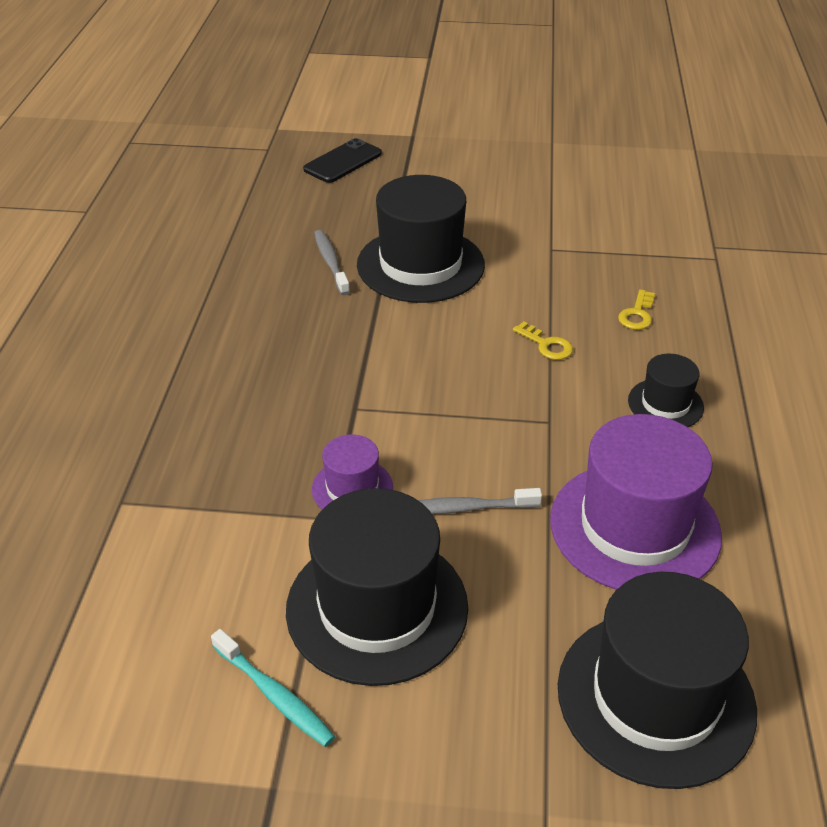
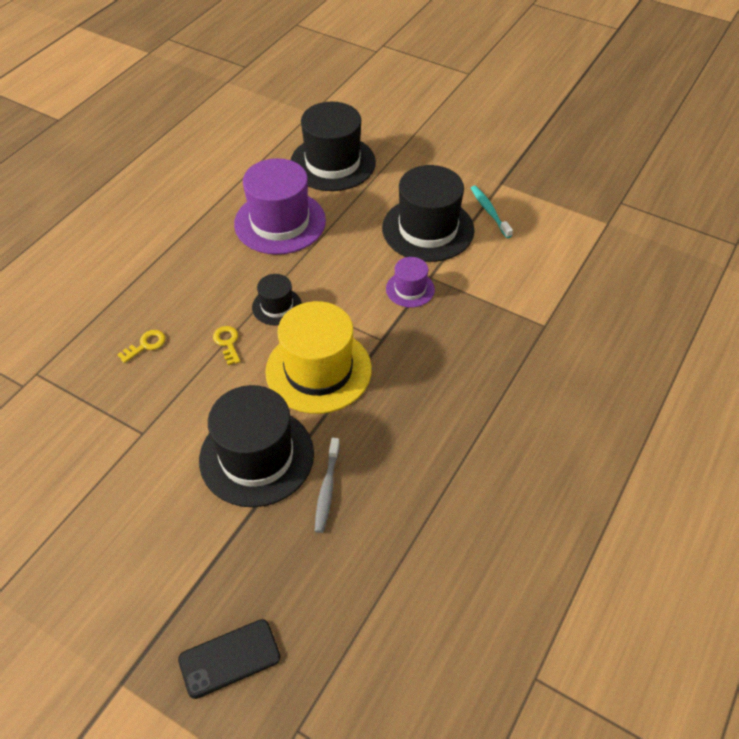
camera: 155 degrees left, 10 degrees up
grey toothbrush [418,488,542,514] -> none
black hat [628,354,704,427] -> black hat moved to [252,274,302,326]
none -> yellow hat [265,301,372,414]

